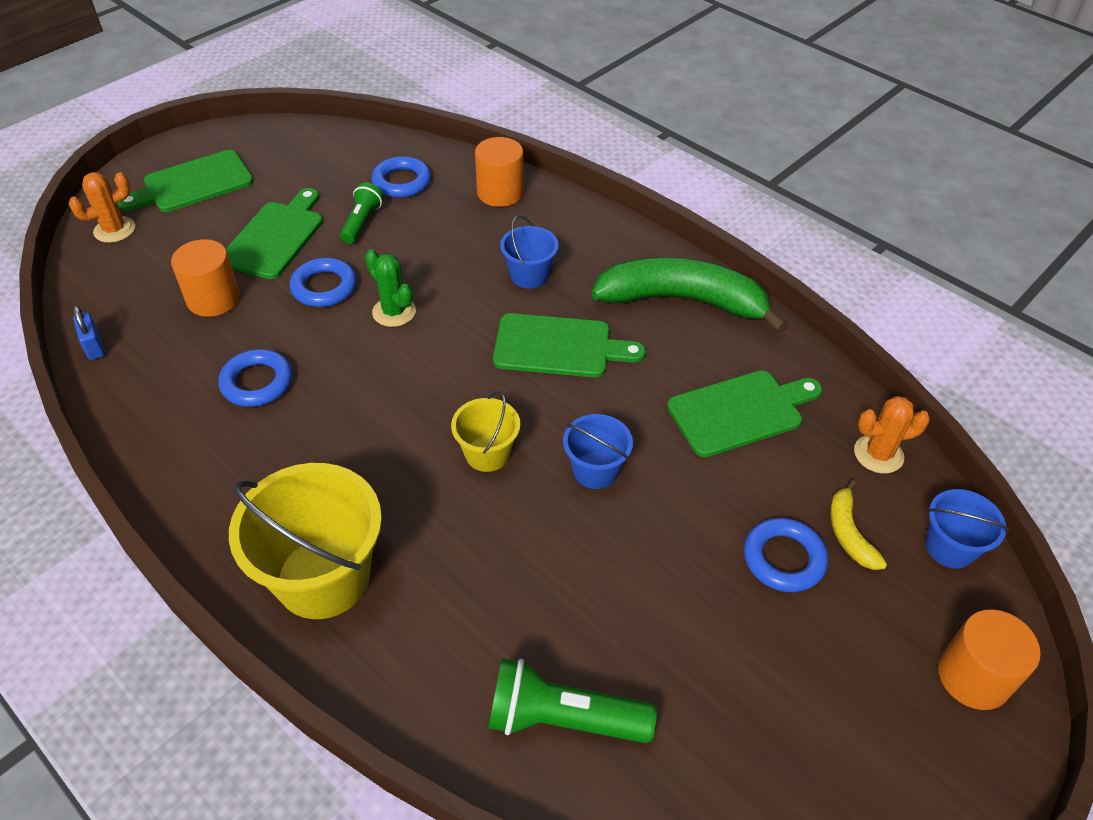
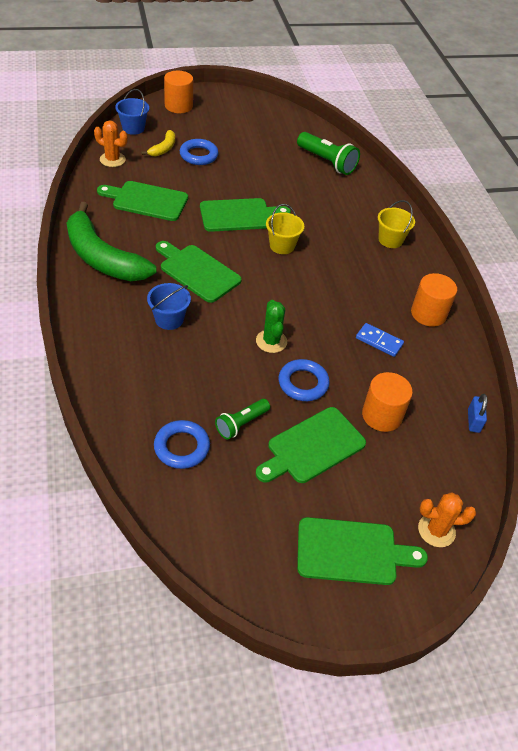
camera: 150 degrees left, 0 degrees up
blue ring [218,349,292,407] -> blue domino [356,323,404,357]
yellow bucket [229,463,382,619] -> yellow bucket [378,200,415,248], size x0.53
orange cylinder [475,137,524,207] -> orange cylinder moved to [411,273,457,327]
blue bucket [563,414,633,489] -> green cutting board [200,198,291,232]

